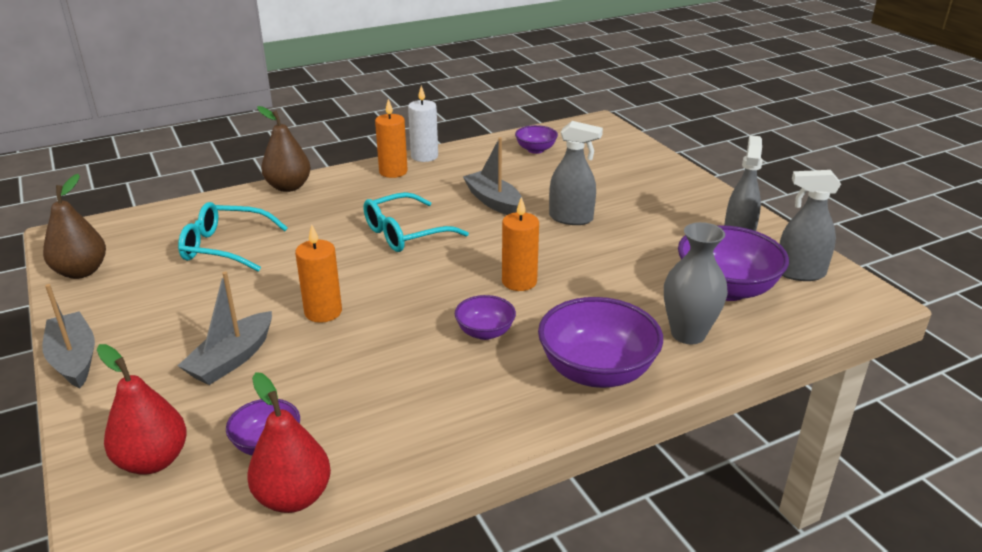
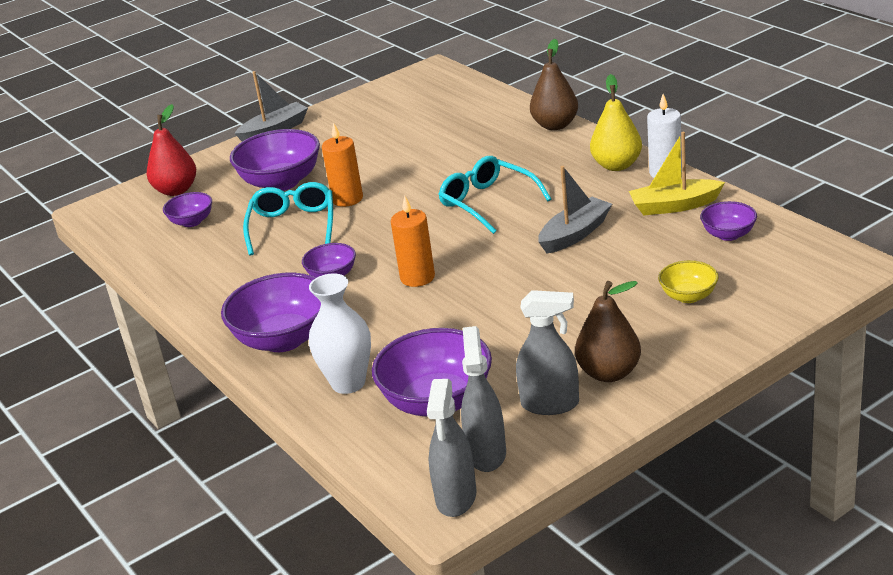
camera: 85 degrees right, 0 degrees up
brown pear [43,174,106,279] -> brown pear moved to [575,281,641,382]
turquoise glasses [178,202,288,272] -> turquoise glasses moved to [243,182,333,256]
grey boat [178,272,272,385] -> purple bowl [230,129,320,191]
red pear [247,372,331,513] -> none
orange candle [375,99,408,178] -> yellow pear [590,74,642,171]
grey spray bottle [549,121,603,225] -> grey spray bottle moved to [427,379,477,517]
grey vase [664,222,728,344] -> white vase [309,274,371,394]
none -> yellow boat [629,132,725,215]
none -> yellow bowl [658,260,719,303]

